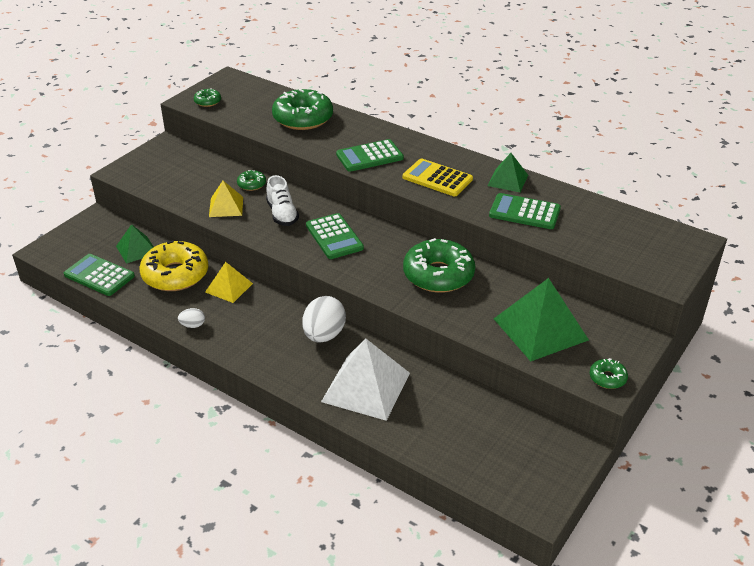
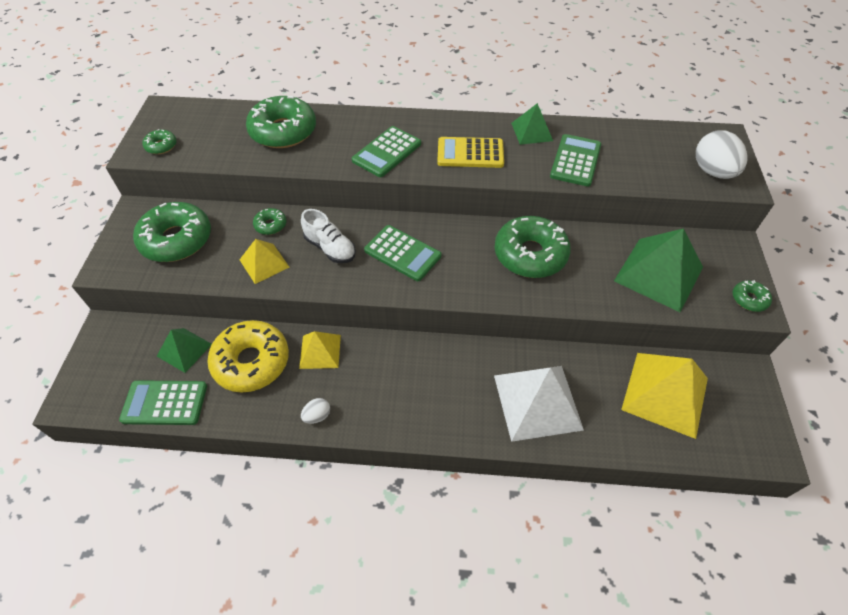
camera: 30 degrees left, 15 degrees up
white egg [302,296,346,343] -> white egg moved to [696,130,747,179]
green calculator [489,193,561,229] -> green calculator turned 120 degrees clockwise [550,134,601,186]
none -> green donut [133,202,211,262]
none -> yellow pyramid [621,353,708,439]

